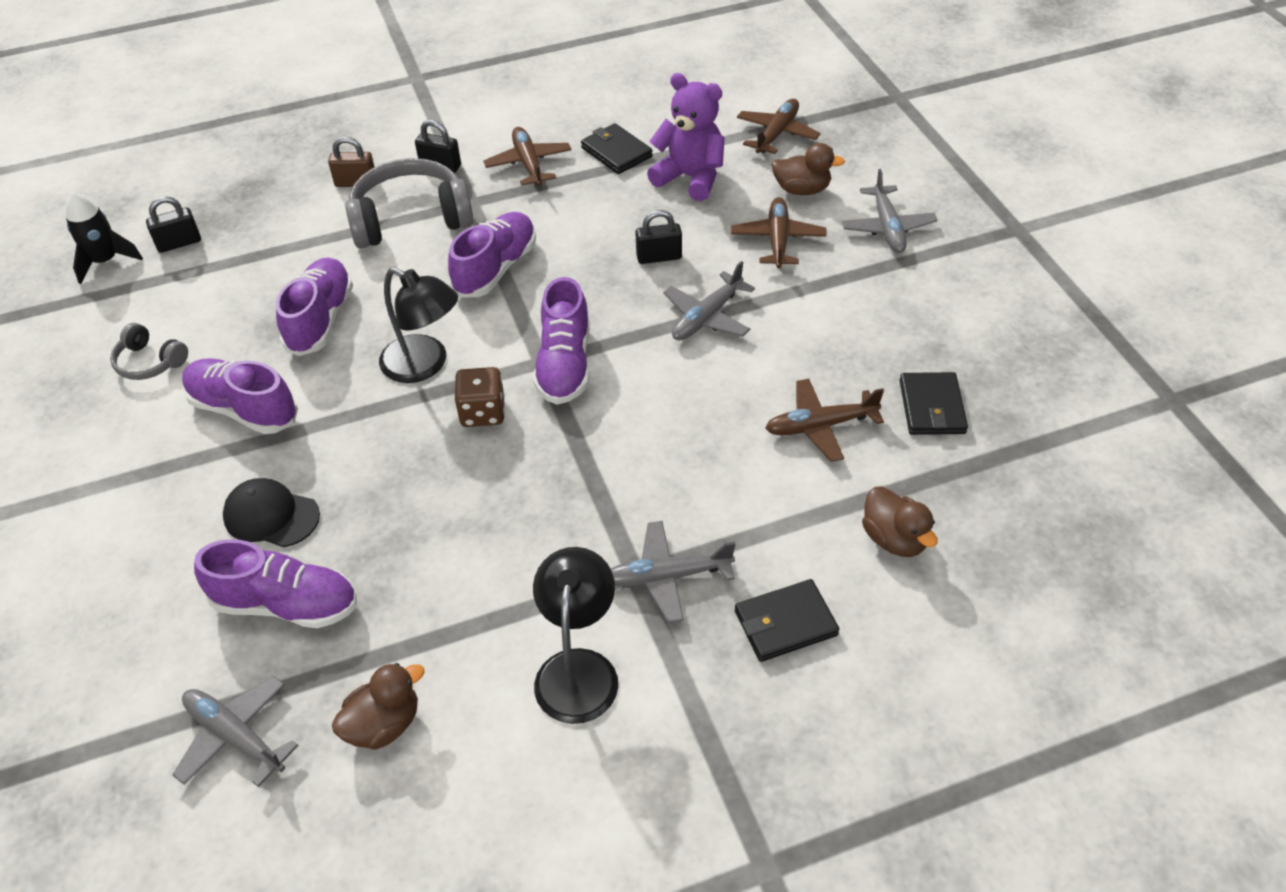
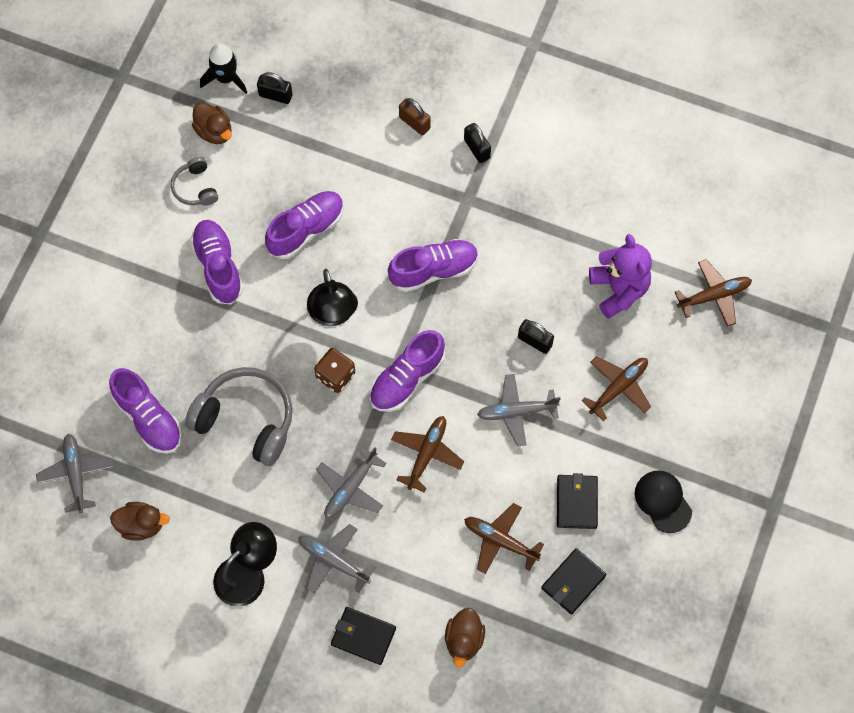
camera: 40 degrees right, 20 degrees up
black cap [223,478,320,547] -> black cap moved to [635,470,692,533]
grey headphones [345,158,473,248] -> grey headphones moved to [185,367,293,466]
brown plane [483,127,571,186] -> brown plane moved to [391,416,464,492]
black wallet [581,123,653,174] -> black wallet moved to [557,473,598,529]
brown duck [772,143,845,195] -> brown duck moved to [192,102,232,144]
grey plane [841,169,937,253] -> grey plane moved to [316,446,387,518]

